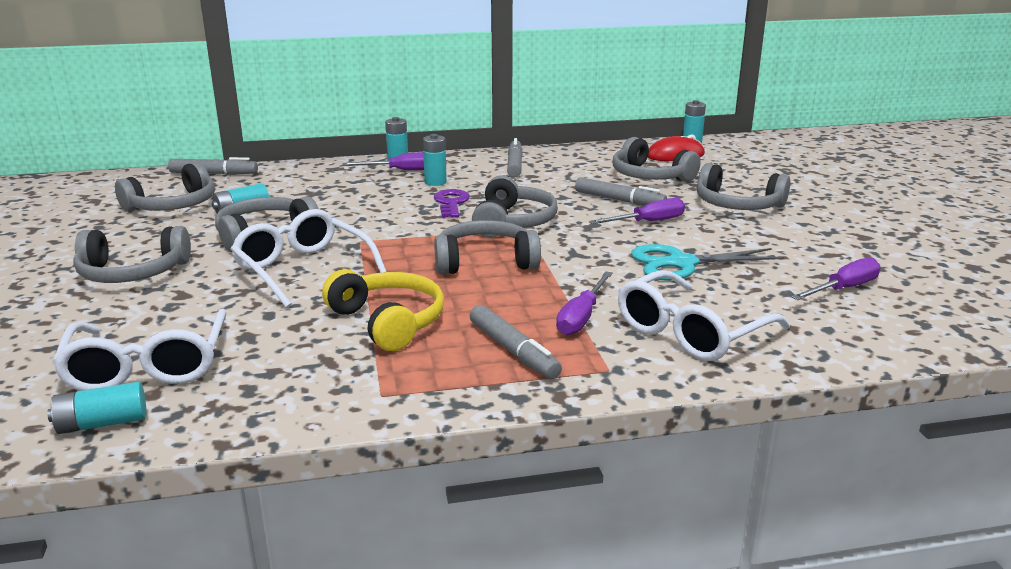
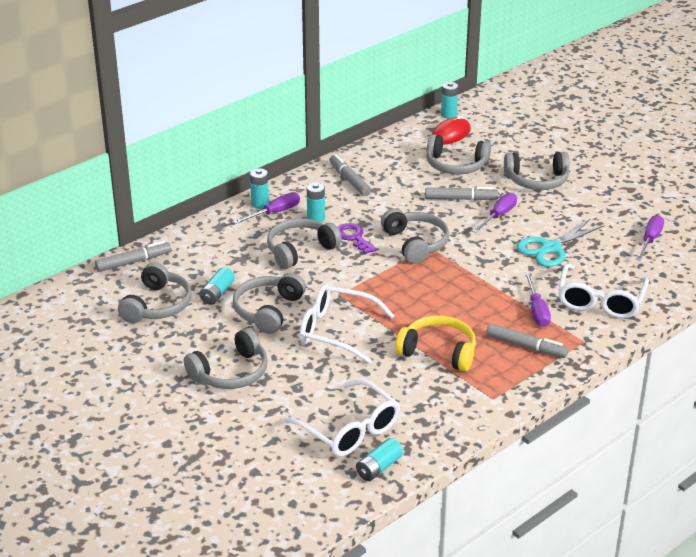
camera: 30 degrees left, 10 degrees up
grey headphones [434,220,541,275] -> grey headphones moved to [267,218,342,269]

